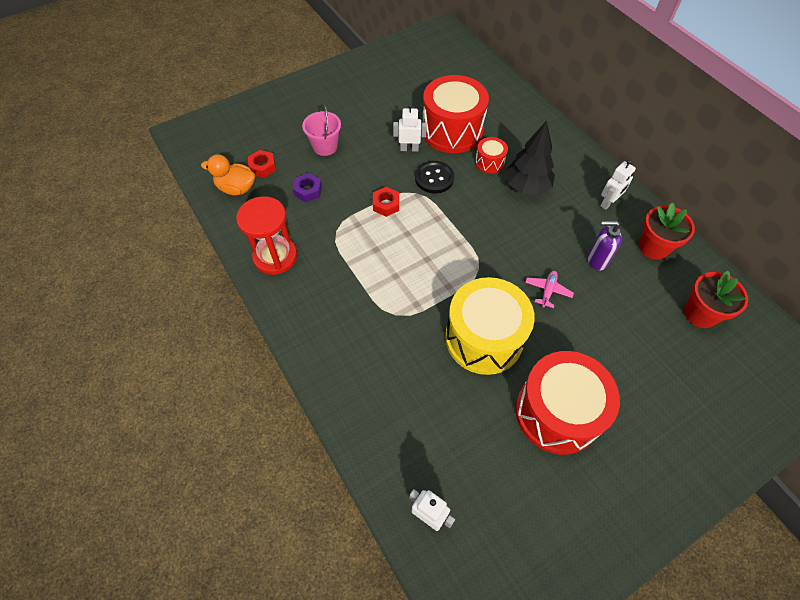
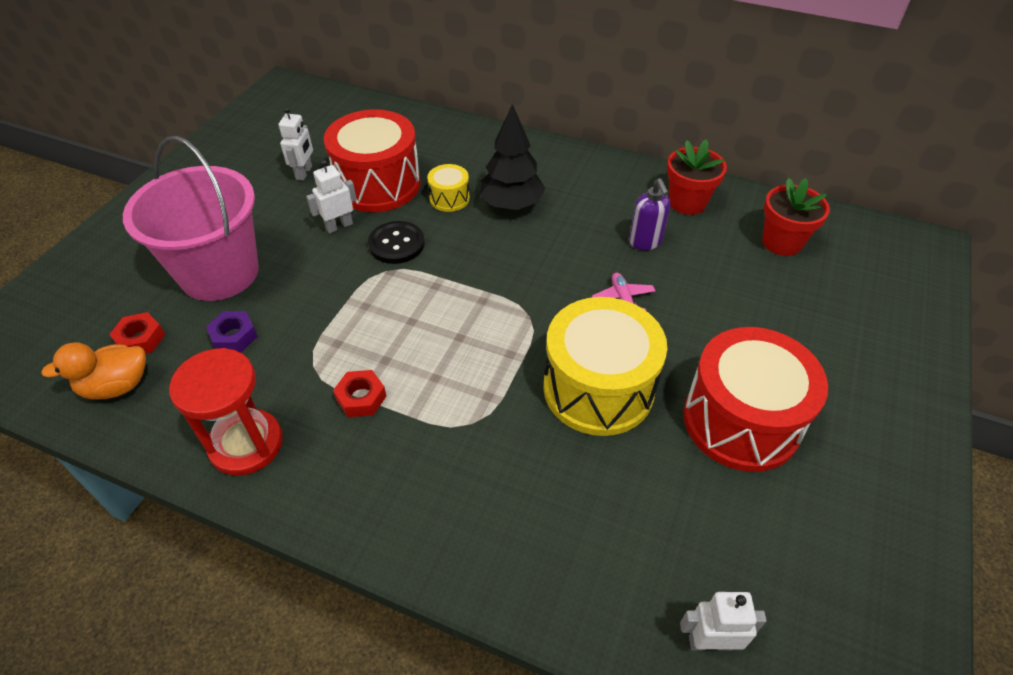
camera: 35 degrees left, 10 degrees down
pink bucket [302,104,341,156] -> pink bucket [123,136,259,301], size x2.01
red nut [373,187,399,217] -> red nut moved to [333,370,386,417]
red drum [475,137,508,174] -> yellow drum [427,164,470,212]
purple soap dispenser [588,221,622,271] -> purple soap dispenser turned 75 degrees counterclockwise [629,178,670,250]
white robot [600,160,636,210] -> white robot moved to [279,107,313,181]

